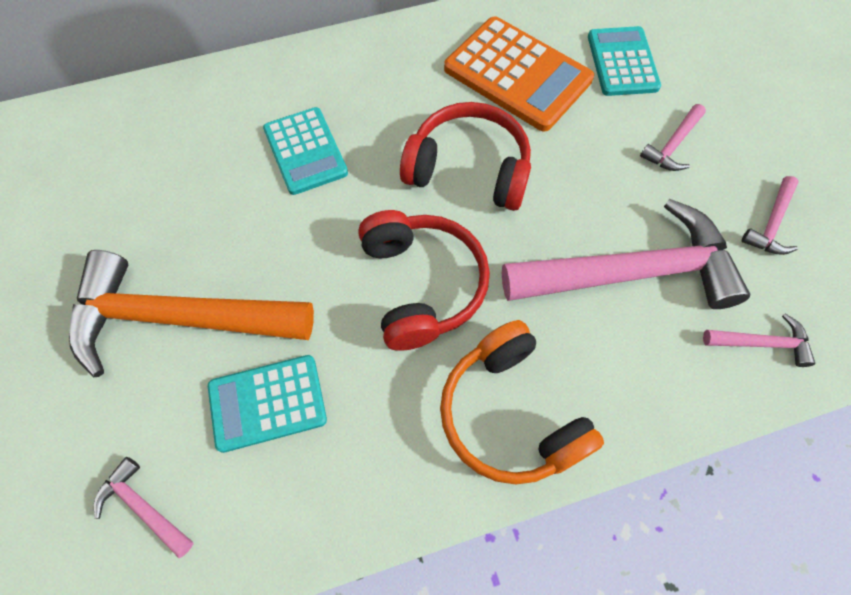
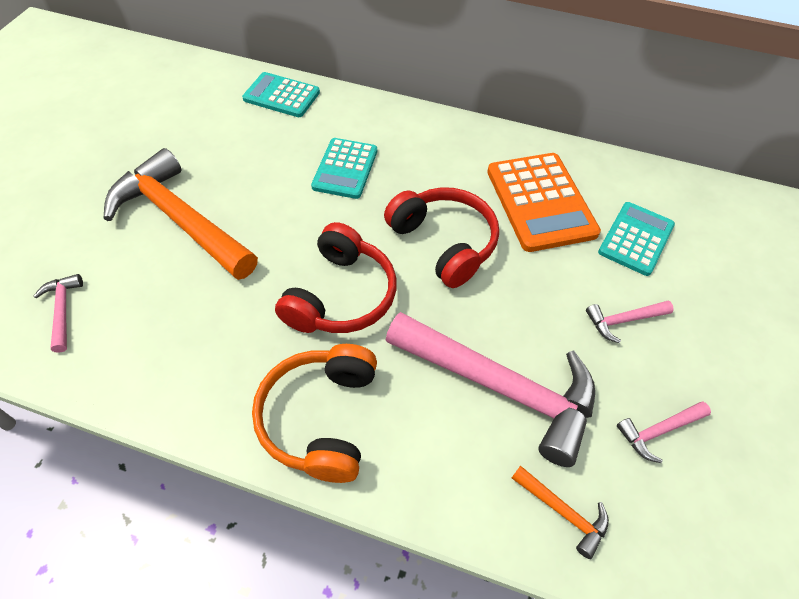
camera: 35 degrees right, 10 degrees down
turquoise calculator [208,355,327,453] -> turquoise calculator moved to [242,72,320,117]
pink hammer [703,314,815,367] -> orange hammer [512,466,609,559]

